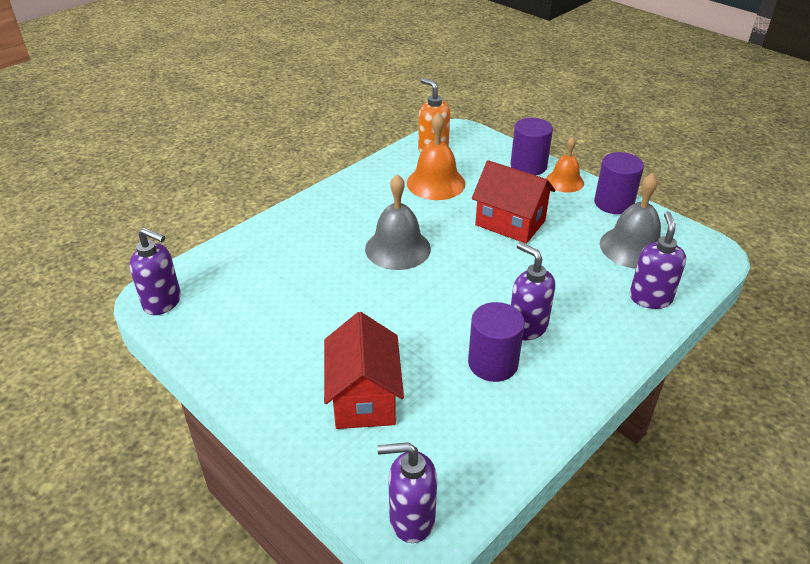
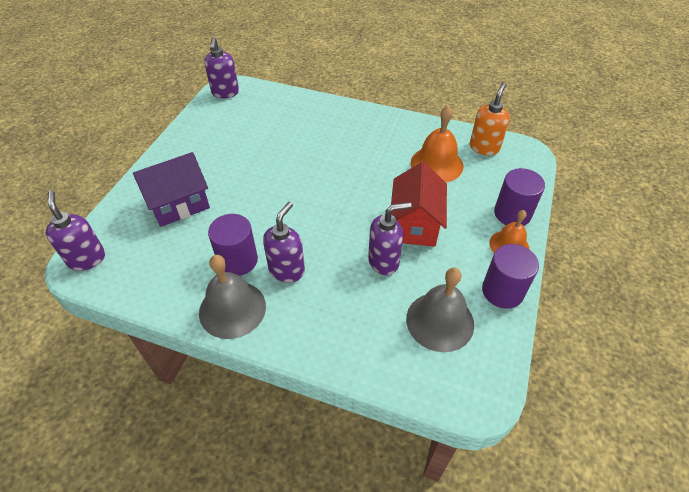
camera: 65 degrees right, 10 degrees up
red house [324,312,404,429] -> purple house [133,152,210,227]
grey bell [365,174,431,270] -> grey bell moved to [199,255,266,339]
purple soap dispenser [630,211,686,309] -> purple soap dispenser moved to [368,202,412,275]

